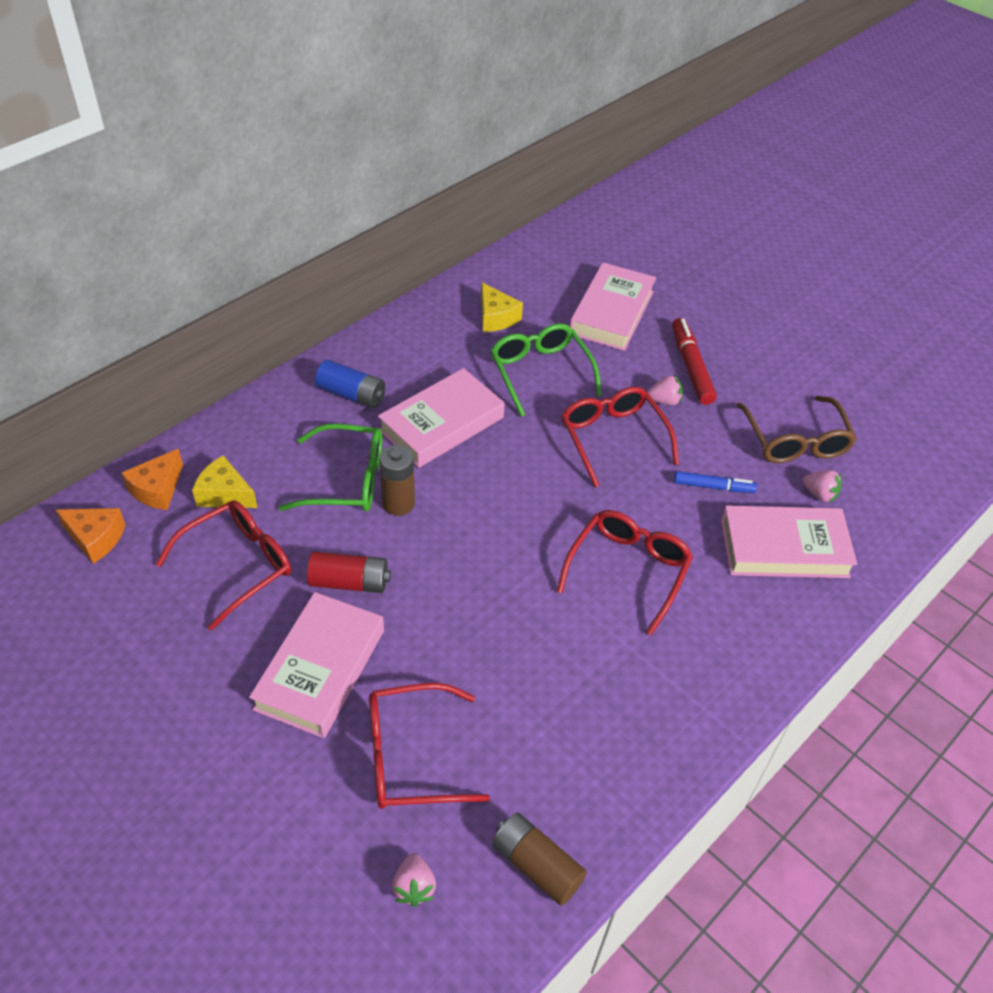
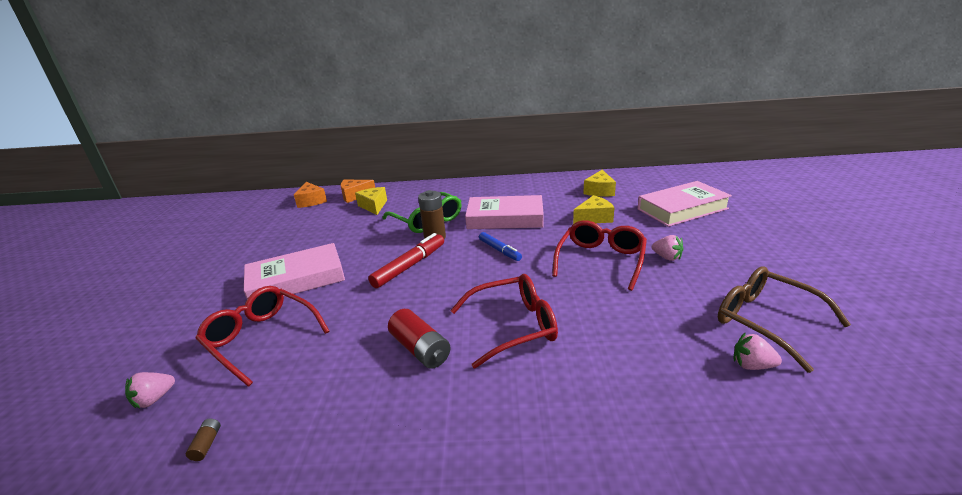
camera: 50 degrees right, 20 degrees down
red glasses [156,500,291,631] -> none
red battery [307,551,391,593] -> red battery moved to [388,309,451,369]
blue battery [315,360,385,408] -> none
green glasses [490,323,602,417] -> yellow cheese [573,195,615,224]
brown battery [492,813,587,906] -> brown battery [186,419,221,461], size x0.45
red marker [672,318,717,405] -> red marker moved to [368,233,444,288]
blue marker [674,471,757,493] -> blue marker moved to [479,232,522,261]
pink book [721,505,857,578] -> none
brown glasses [737,396,857,463] -> brown glasses turned 105 degrees clockwise [718,267,851,373]
pink strawberry [802,470,842,503] -> pink strawberry turned 120 degrees clockwise [733,332,782,370]

